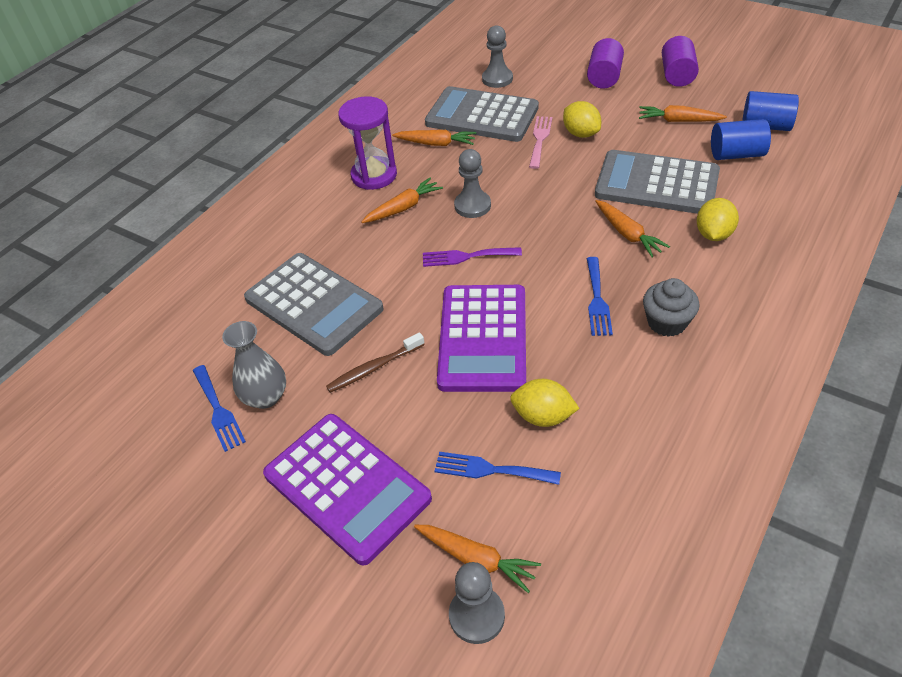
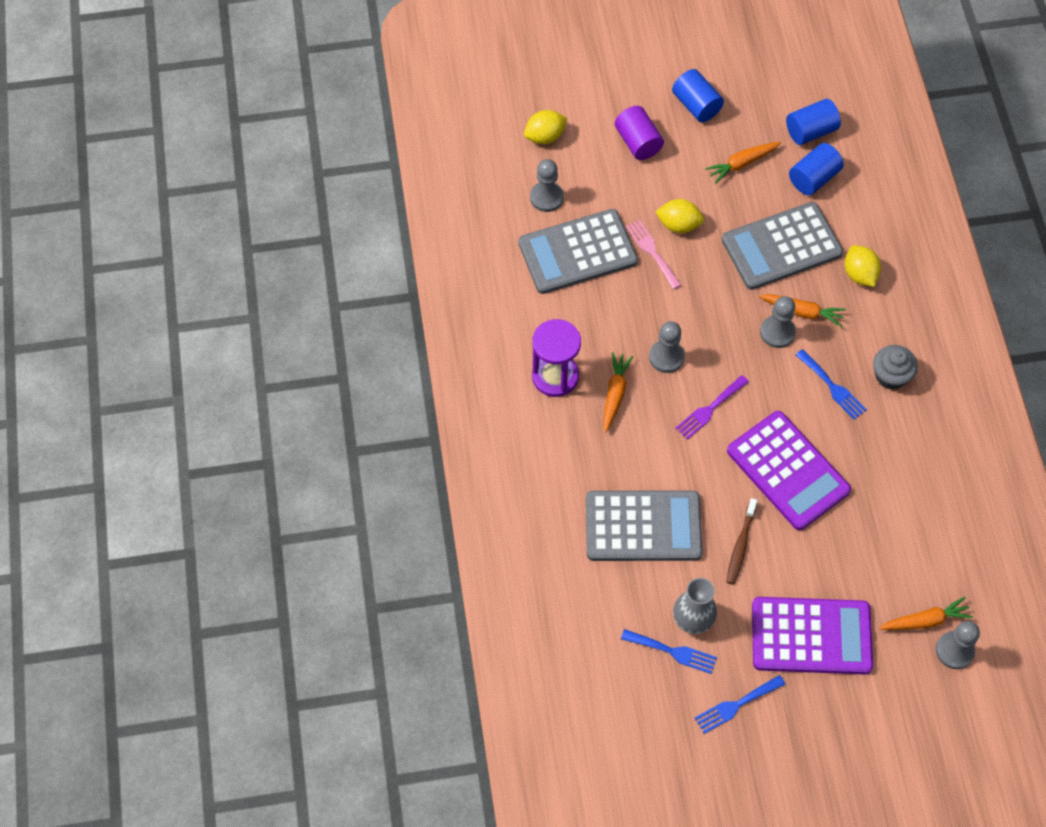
camera: 45 degrees left, 15 degrees up
orange carrot [392,130,476,146] -> none
blue fork [435,452,561,485] -> blue fork moved to [695,675,786,734]
yellow lemon [510,379,580,427] -> yellow lemon moved to [524,110,567,144]
purple cylinder [662,36,699,87] -> blue cylinder [672,69,724,122]
none -> grey pawn [760,296,796,348]

